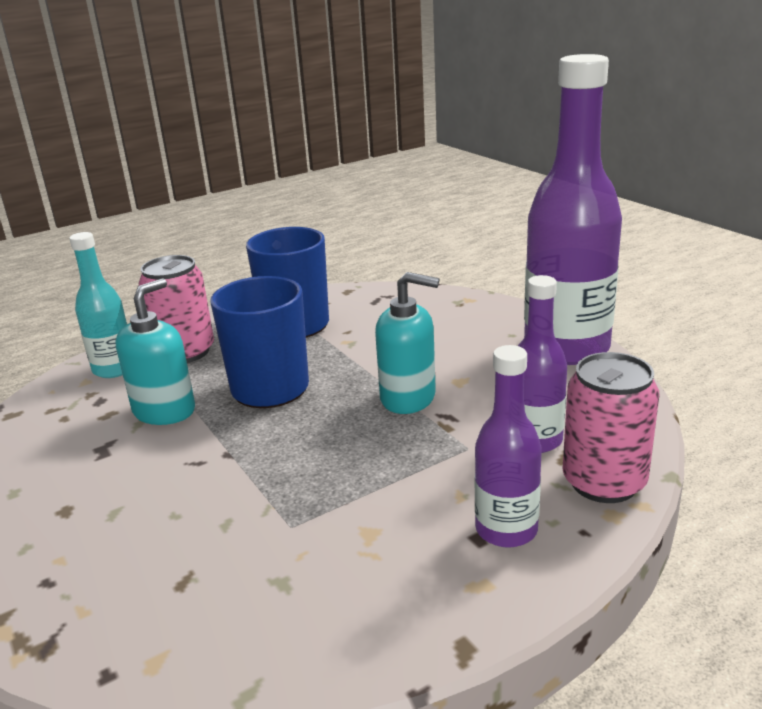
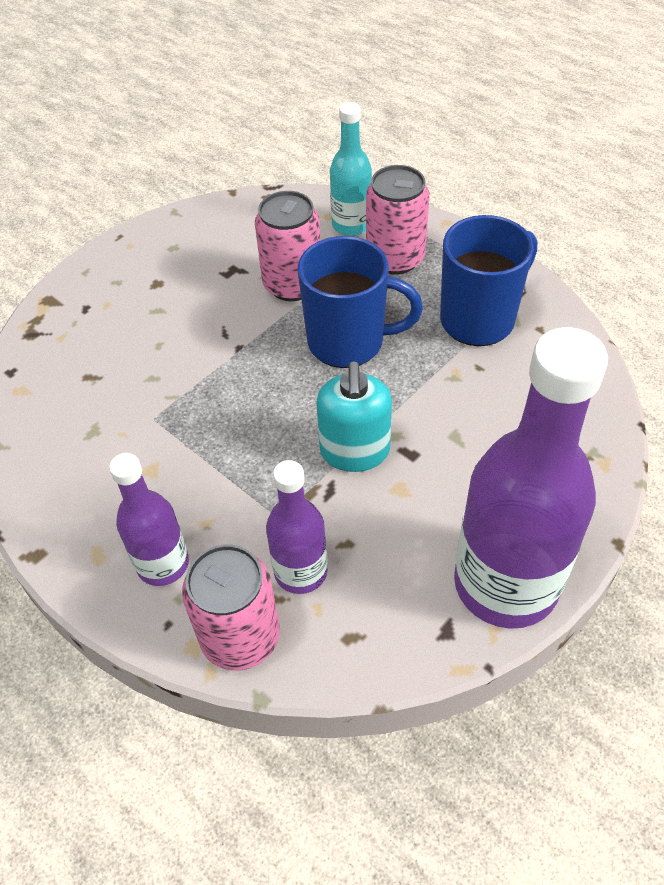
camera: 75 degrees right, 25 degrees up
turquoise soap dispenser [115,278,195,425] -> pink can [255,191,321,301]

